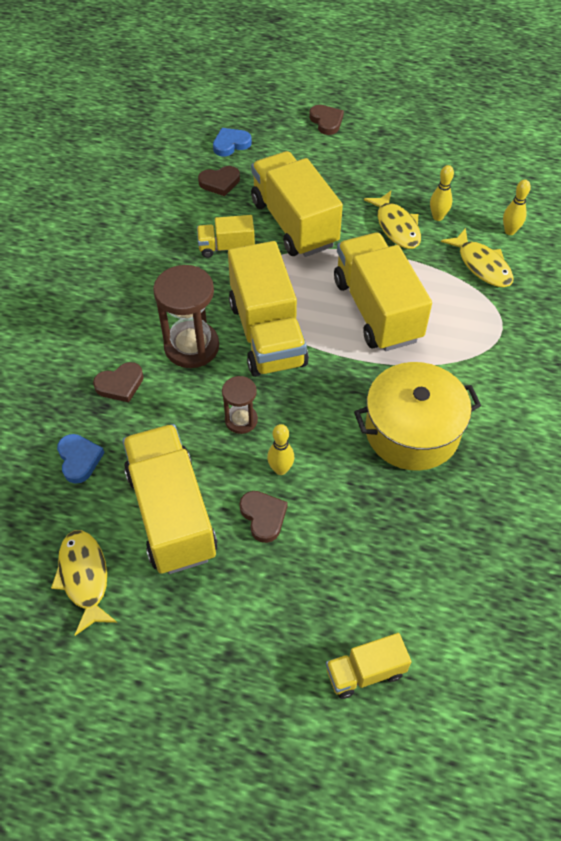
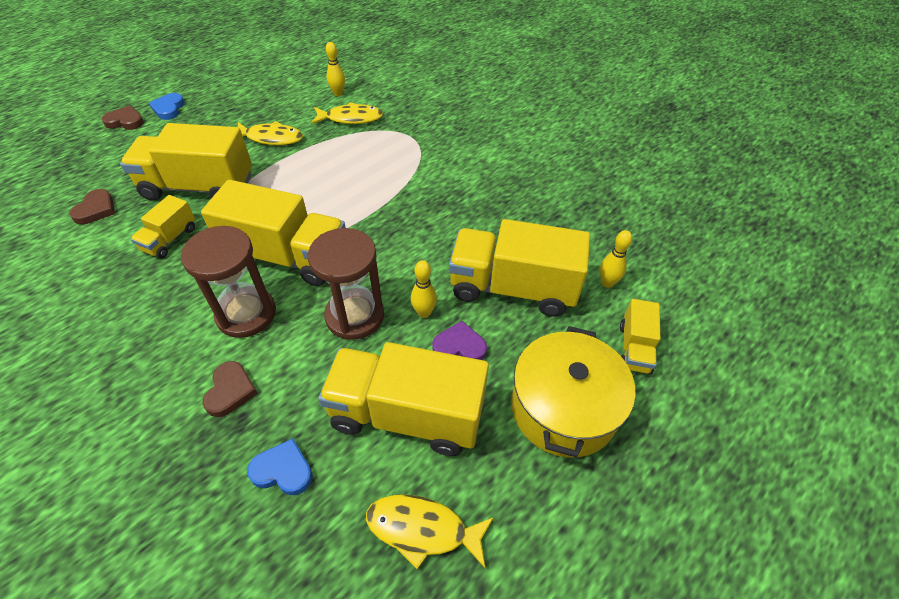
camera: 60 degrees left, 5 degrees down
blue heart [213,128,252,157] -> blue heart moved to [149,93,185,120]
brown hourglass [222,376,258,434] -> brown hourglass [308,228,384,340], size x1.77
brown heart [239,491,288,543] -> purple heart [432,321,487,360]
yellow truck [334,233,432,351] -> yellow truck moved to [449,219,590,317]
yellow pot [354,362,481,471] -> yellow pot moved to [511,326,635,457]
yellow bowling pin [430,165,454,221] -> yellow bowling pin moved to [600,230,632,288]

